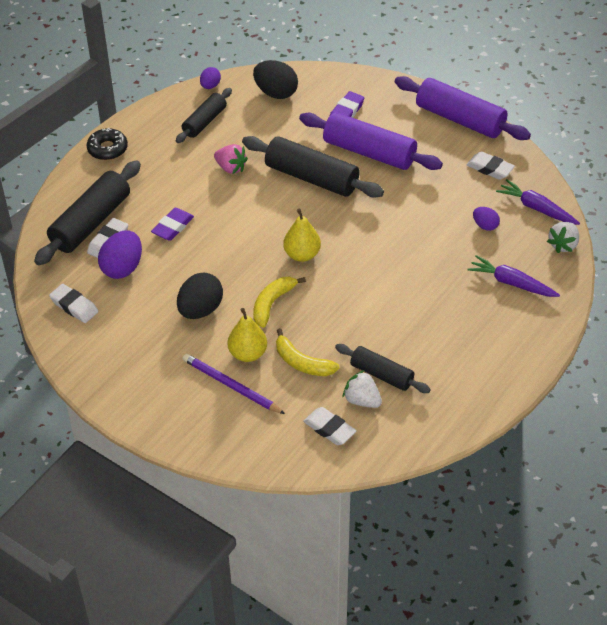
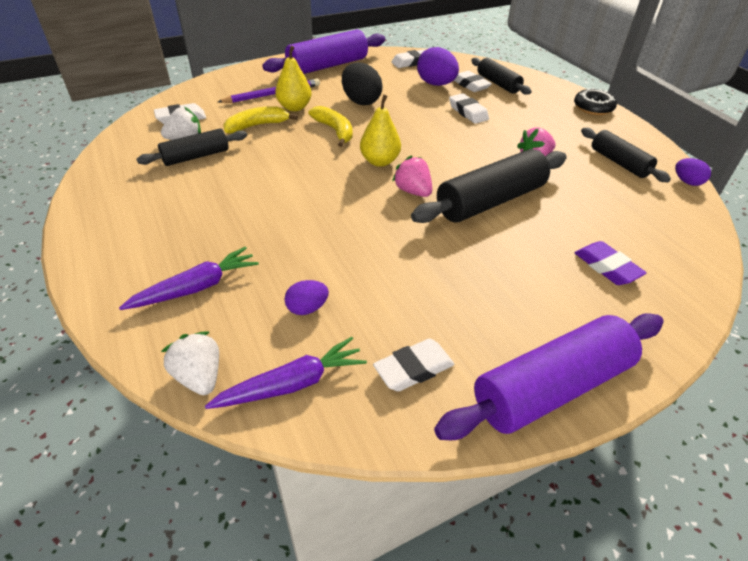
camera: 115 degrees right, 5 degrees down
black rolling pin [34,160,141,265] -> black rolling pin [471,58,531,95], size x0.60
purple eraser [151,208,194,241] -> white eraser [449,93,489,124]
black egg [253,60,298,99] -> none
purple rolling pin [299,112,443,170] -> purple rolling pin moved to [262,29,385,74]
none -> pink strawberry [392,155,432,197]

